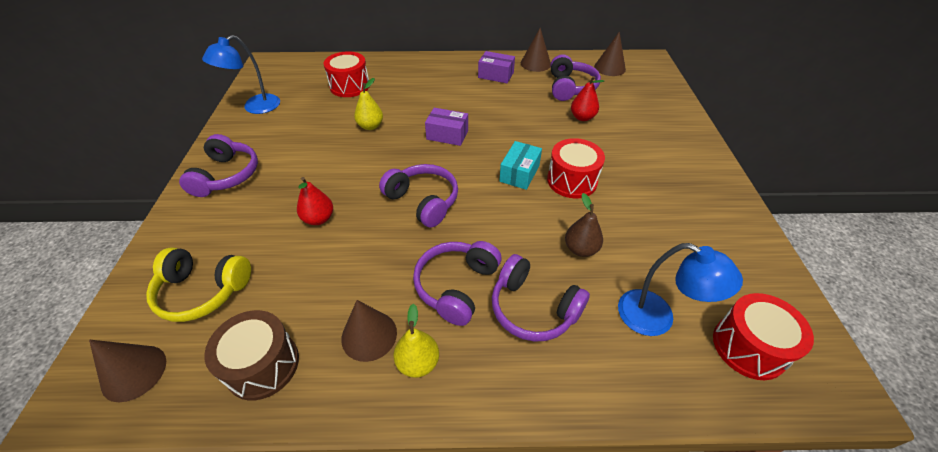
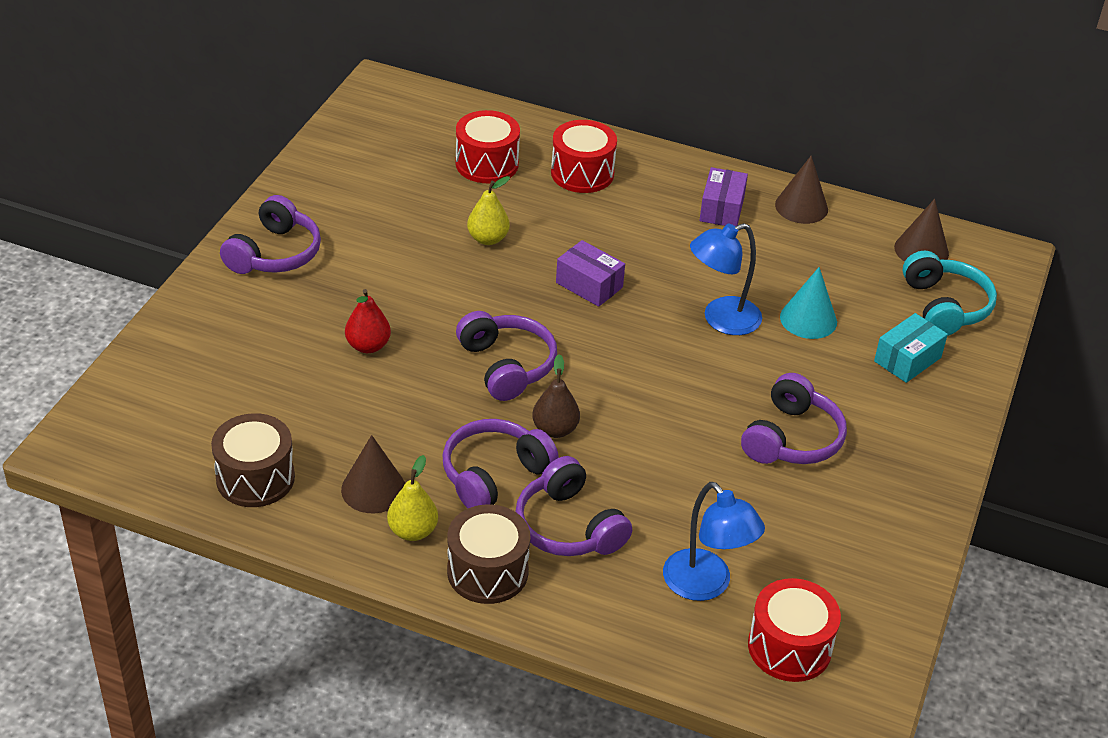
camera: 20 degrees right, 5 degrees down
brown cone [89,340,166,402] -> none
yellow headphones [146,247,251,322] -> none
blue lamp [202,35,280,114] -> blue lamp moved to [690,223,762,335]
purple box [478,51,515,83] -> purple box turned 60 degrees clockwise [700,167,748,227]
turquoise box [499,141,542,190] -> turquoise box moved to [874,313,948,383]
red drum [547,138,605,198] -> red drum moved to [551,120,617,193]
purple headphones [550,54,601,101] -> purple headphones moved to [741,373,847,464]
brown pear [565,193,603,257] -> brown pear moved to [532,354,580,438]
red pear [571,76,604,121] -> turquoise cone [780,267,837,339]
none -> brown drum [447,504,531,604]
none -> turquoise headphones [903,251,997,336]

